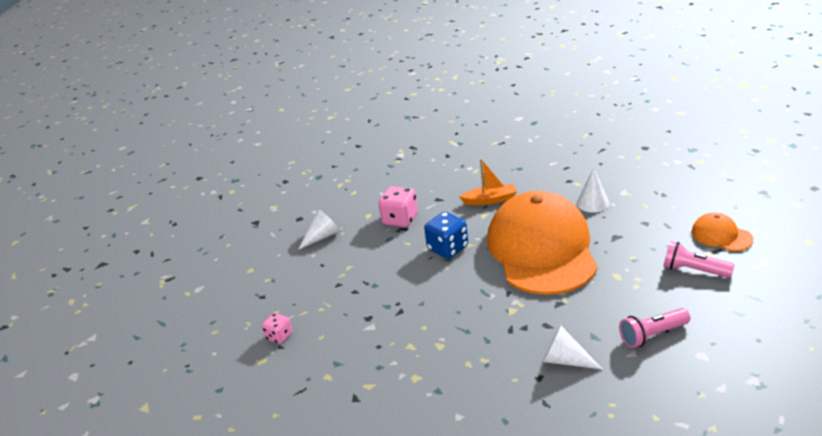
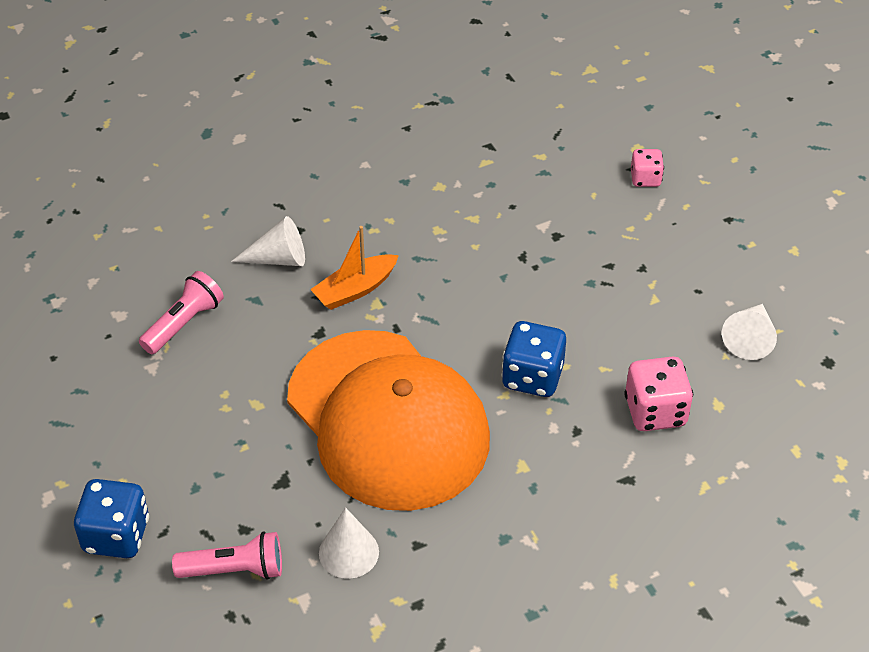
camera: 145 degrees right, 15 degrees up
orange boat [459,159,517,205] -> orange boat moved to [310,226,399,310]
pink flashlight [663,241,735,278] -> pink flashlight moved to [172,532,282,580]
orange cap [692,212,753,251] -> blue dice [74,479,149,558]

